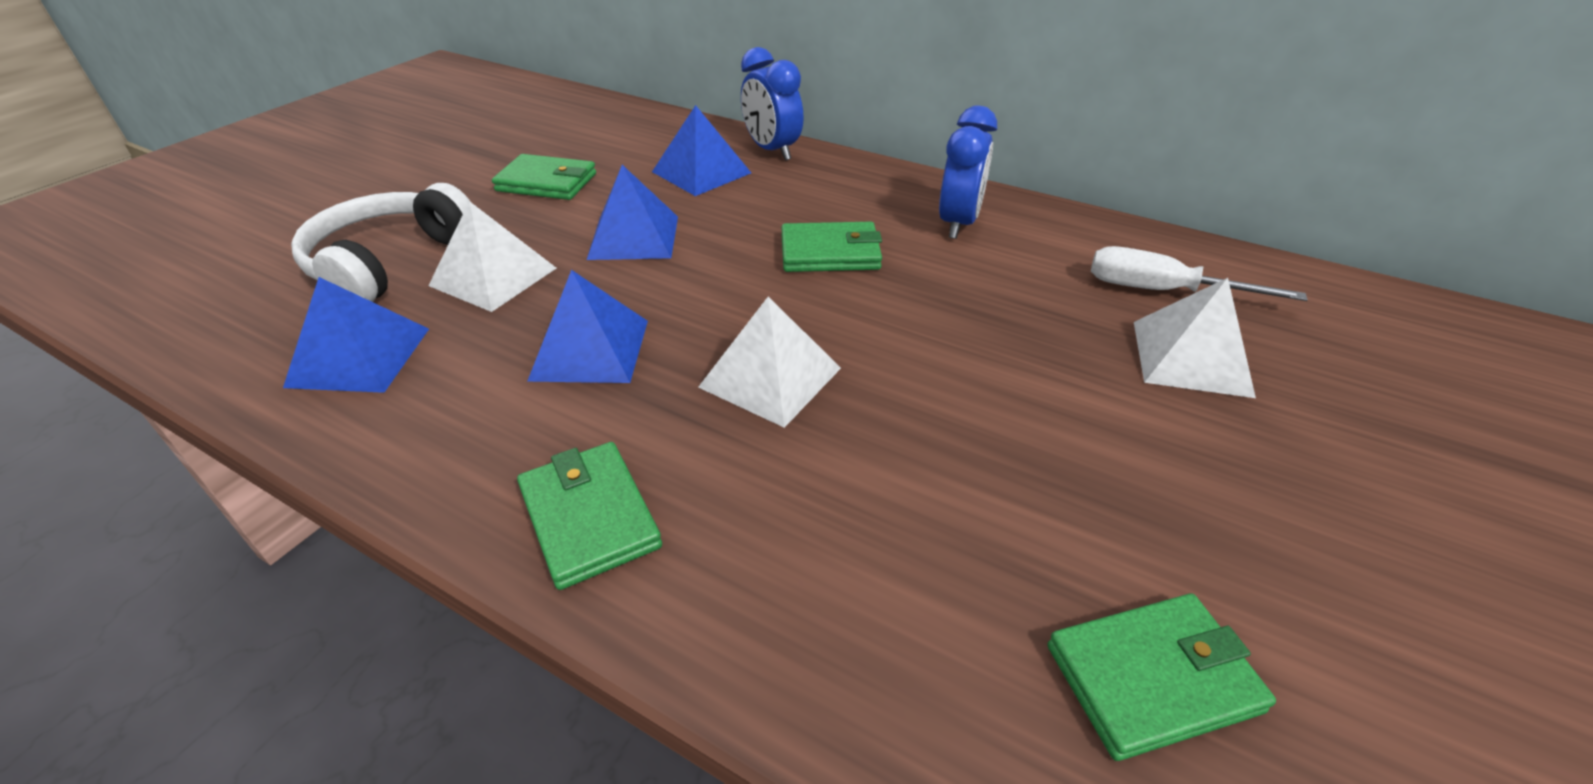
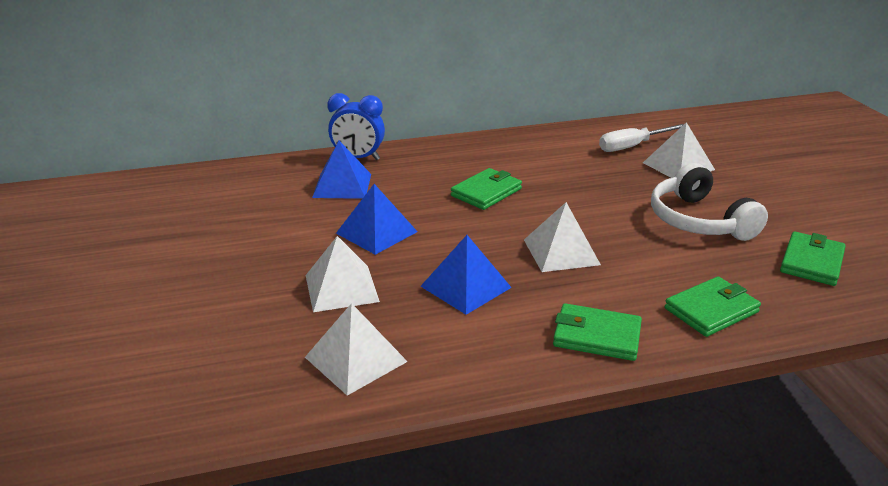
camera: 45 degrees left, 10 degrees down
blue pyramid [283,277,429,393] -> white pyramid [305,303,408,396]
white headphones [291,183,471,302] -> white headphones moved to [651,163,768,241]
green wallet [492,154,596,200] -> green wallet moved to [665,276,761,337]
blue clock [939,105,997,239] -> none

